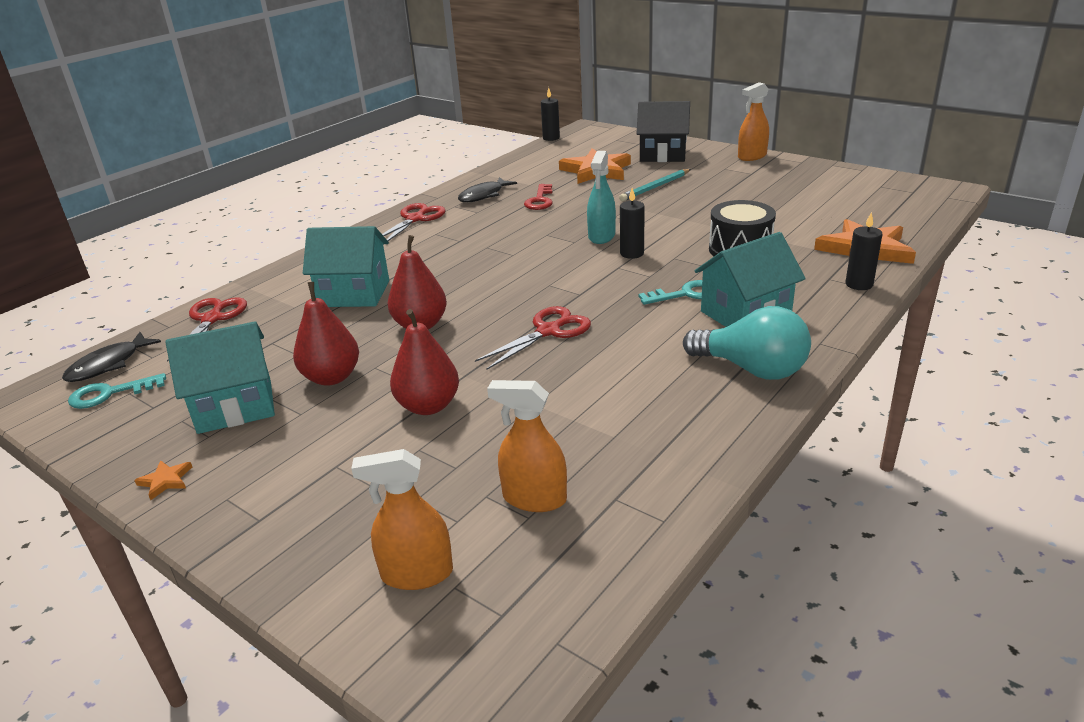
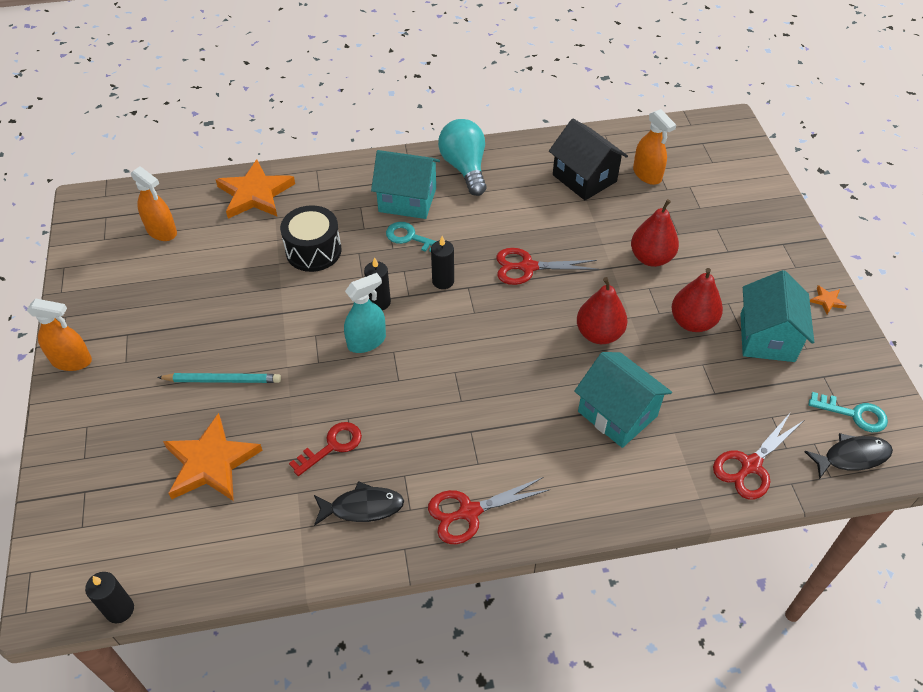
camera: 140 degrees left, 20 degrees up
turquoise house [165,321,275,434] -> turquoise house turned 75 degrees clockwise [740,270,814,362]
orange spray bottle [351,449,453,590] -> orange spray bottle moved to [131,166,177,241]
black house [637,101,690,162] -> black house moved to [549,119,628,201]
black candle [846,212,883,290] -> black candle moved to [431,236,454,289]

